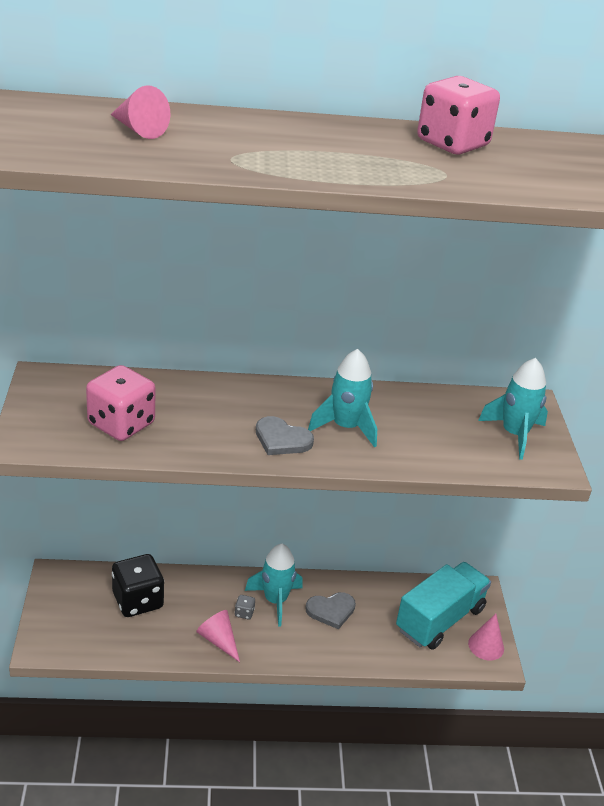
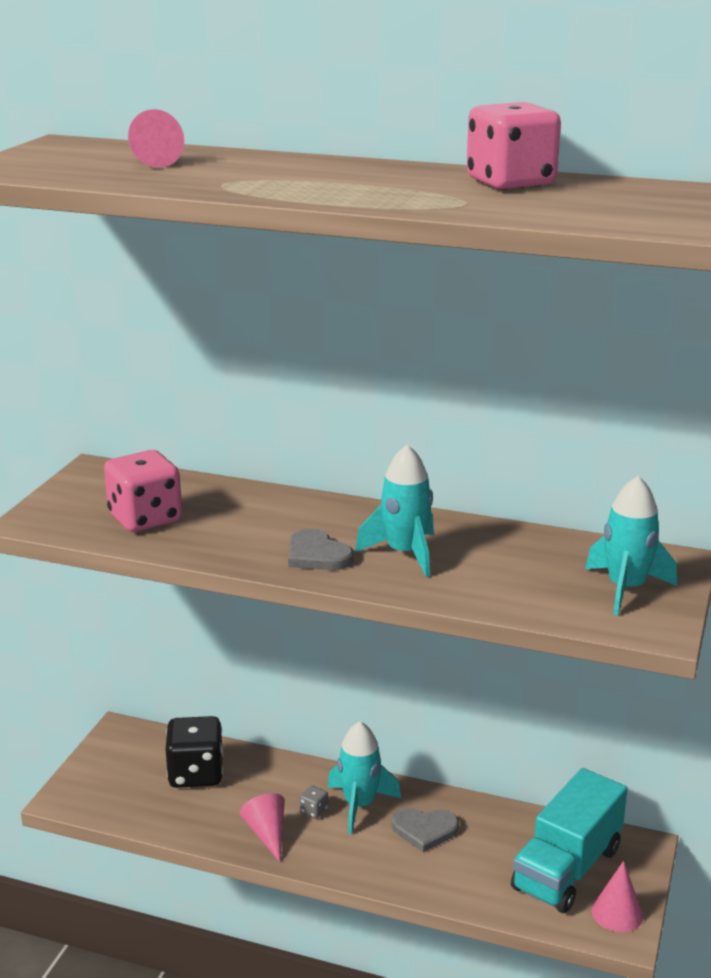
camera: 25 degrees right, 10 degrees down
turquoise truck [396,562,491,650] -> turquoise truck turned 150 degrees clockwise [511,768,627,913]

